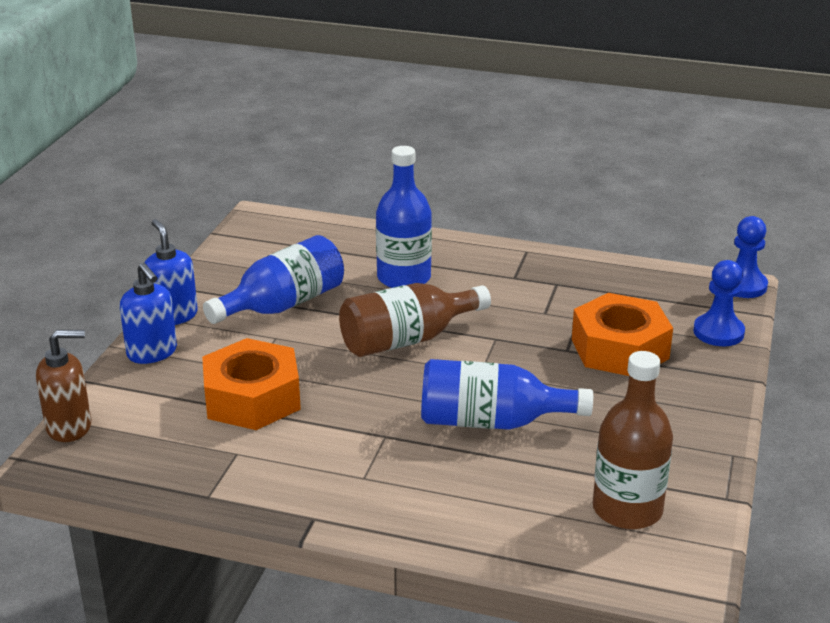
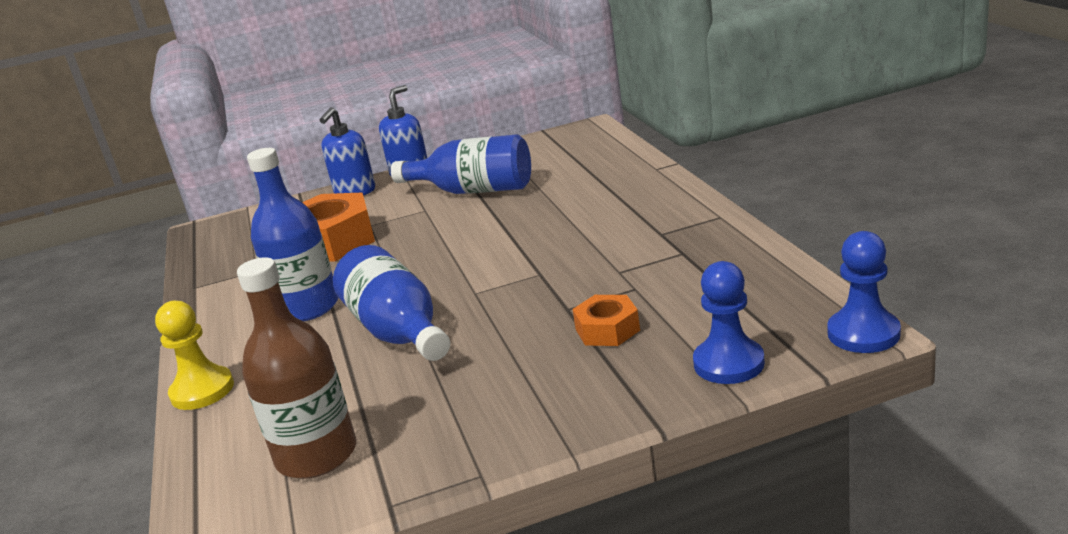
camera: 60 degrees right, 5 degrees down
brown soap dispenser [36,330,91,442] -> none
brown bottle [339,283,491,357] -> none
blue bottle [376,146,432,288] -> blue bottle moved to [247,148,338,321]
orange nut [572,293,673,376] -> orange nut [572,295,640,346], size x0.53
none -> yellow pawn [155,301,234,410]

